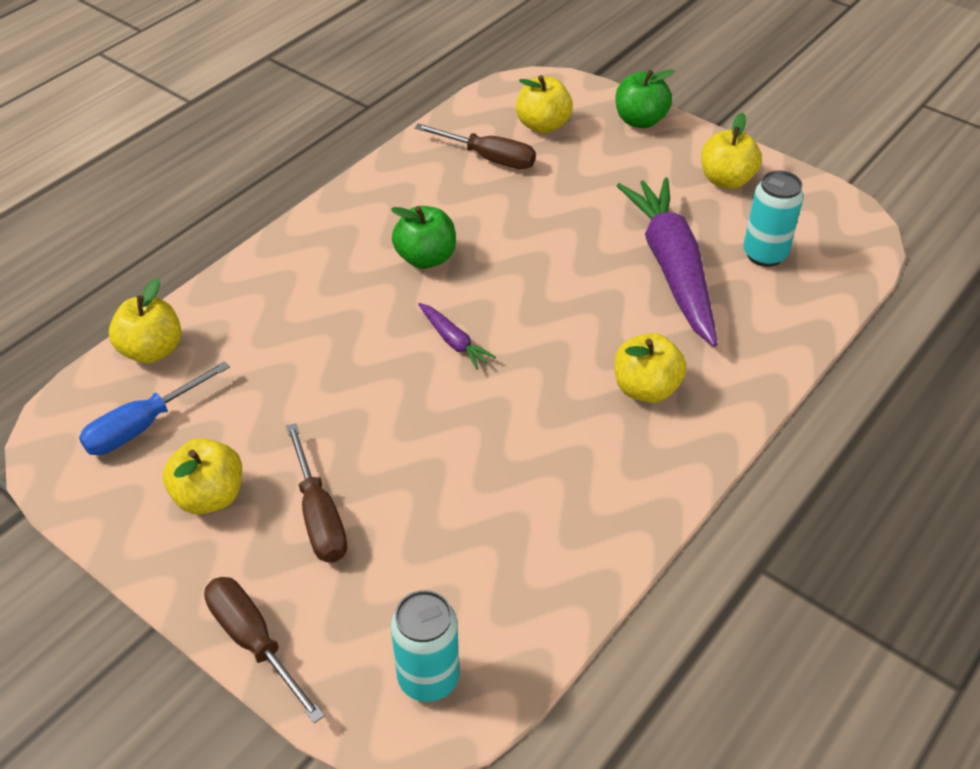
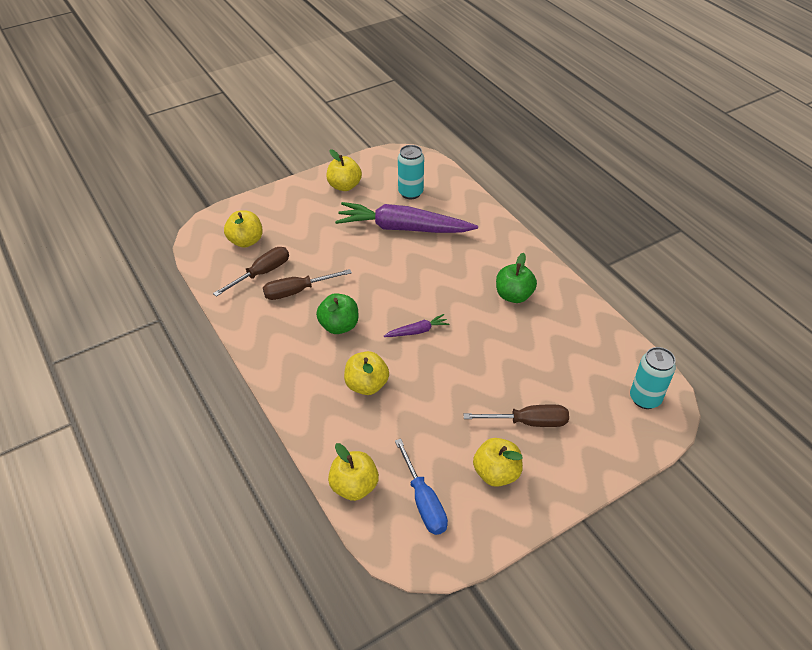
camera: 70 degrees left, 0 degrees up
brown screwdriver [204,577,325,723] -> brown screwdriver moved to [263,269,352,300]
yellow apple [615,333,687,403] -> yellow apple moved to [344,351,389,395]
green apple [616,69,674,128] -> green apple moved to [496,253,537,303]

